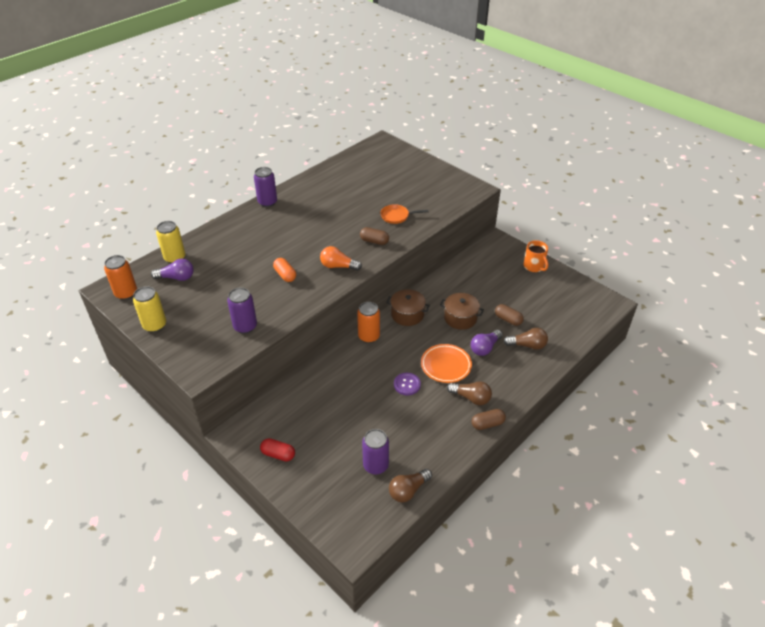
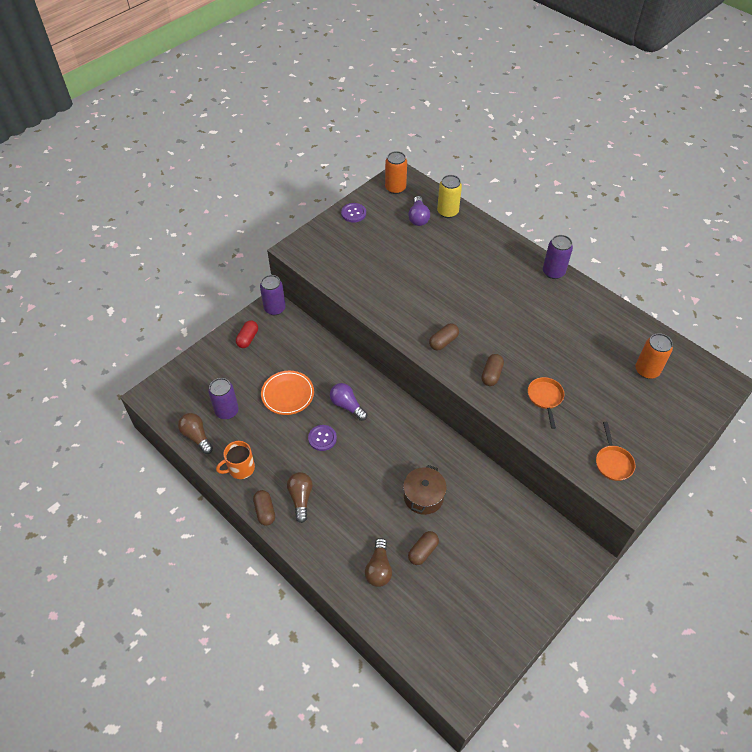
camera: 90 degrees right, 10 degrees up
yellow can [133,286,166,332] -> purple button [341,203,366,223]
purple can [227,287,257,334] -> purple can moved to [260,275,286,315]
orange capsule [273,258,296,282] -> none
orange light bulb [320,246,362,271] -> brown capsule [429,323,459,351]
orange can [357,302,380,343] -> orange can moved to [635,333,673,379]
brown pot [386,289,430,326] -> none
orange plate [421,344,472,383] -> orange plate moved to [261,371,314,415]
brown light bulb [447,382,492,405] -> brown light bulb turned 150 degrees clockwise [287,472,313,523]
purple light bulb [471,330,503,356] -> purple light bulb moved to [330,383,368,421]
orange mug [524,240,548,272] -> orange mug moved to [216,441,255,479]
none -> orange pan [596,422,635,481]

